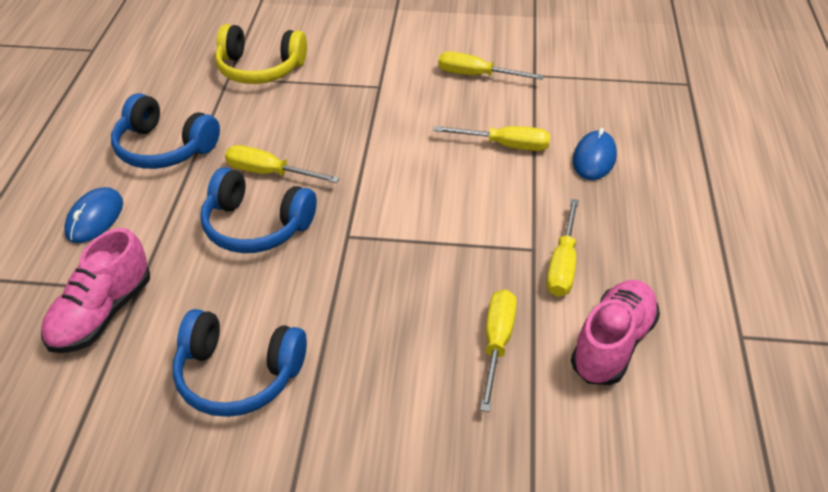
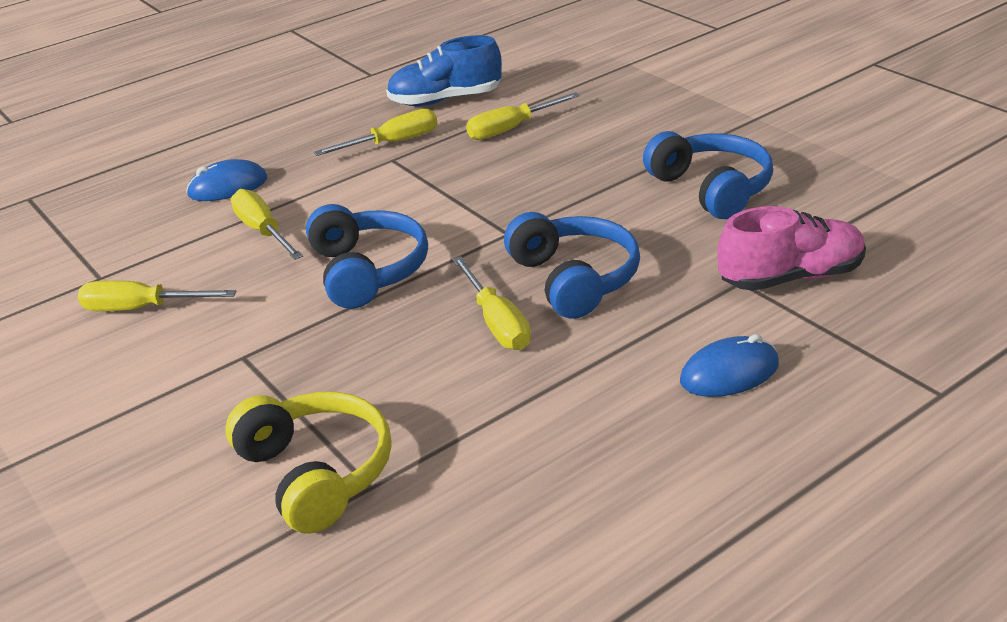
camera: 130 degrees left, 10 degrees down
blue headphones [111,93,220,169] -> blue headphones moved to [306,204,428,309]
yellow screwdriver [438,52,544,80] -> yellow screwdriver turned 120 degrees clockwise [78,280,236,311]
pink shoe [571,280,660,385] -> blue shoe [386,35,502,106]

